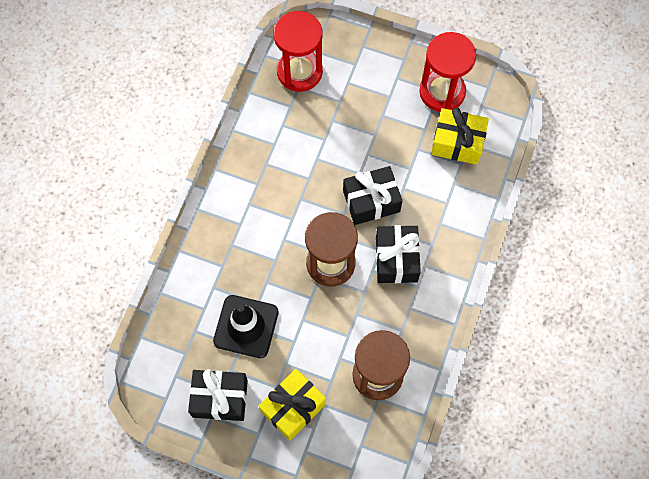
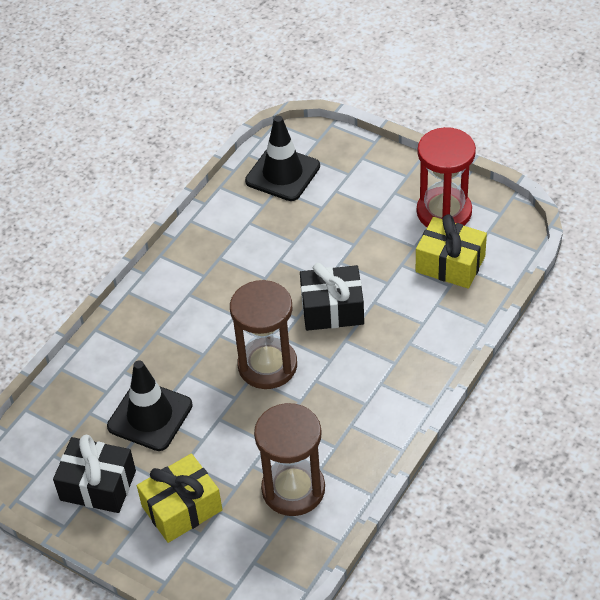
camera: 15 degrees right, 20 degrees down
red hourglass [273,11,323,92] -> black traffic cone [245,116,320,201]
black gift [376,225,421,283] -> none

